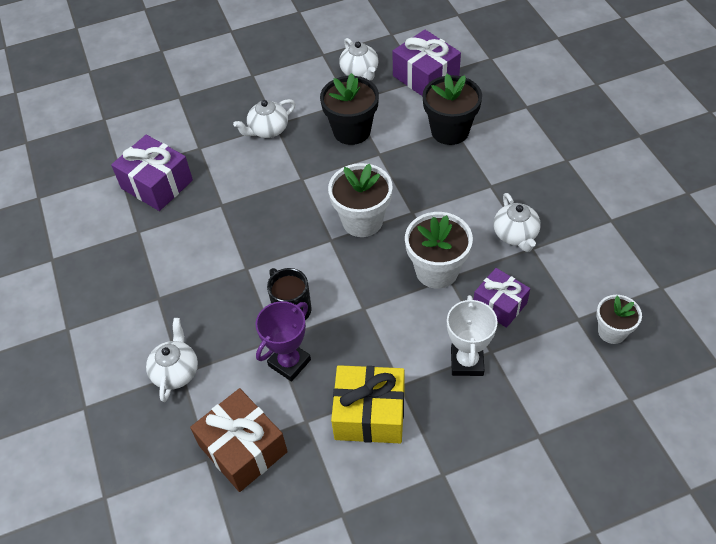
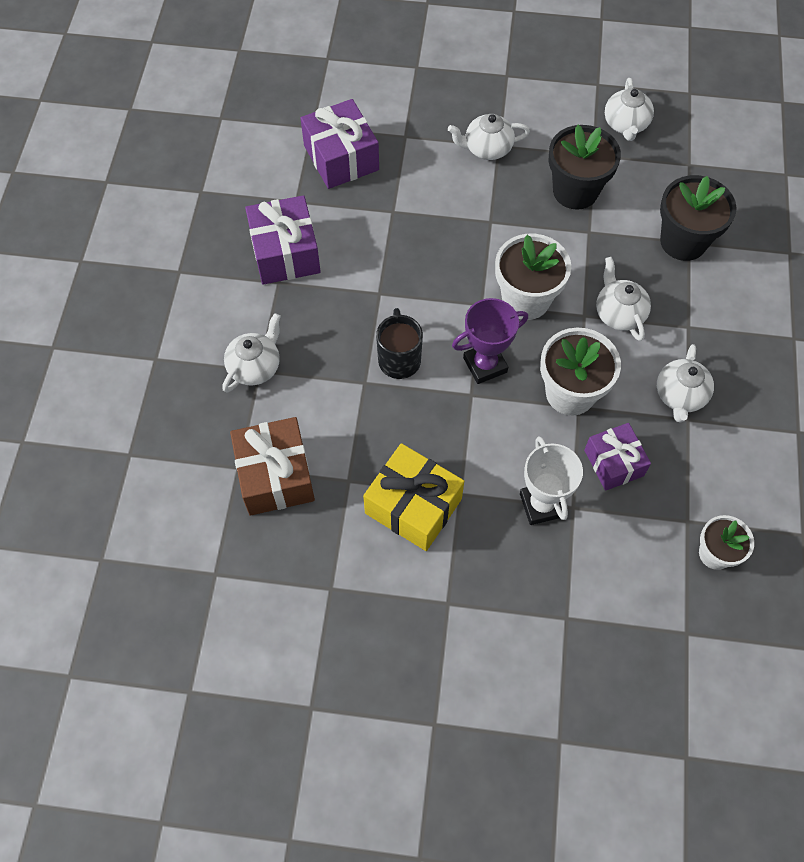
camera: 25 degrees right, 10 degrees up
purple trophy [256,301,311,382] -> purple trophy moved to [452,298,528,384]
purple gift [392,30,461,96] -> purple gift moved to [245,195,321,285]
white trophy [447,295,497,376] -> white trophy turned 45 degrees counterclockwise [520,436,583,525]
none -> white teapot [596,257,651,341]

